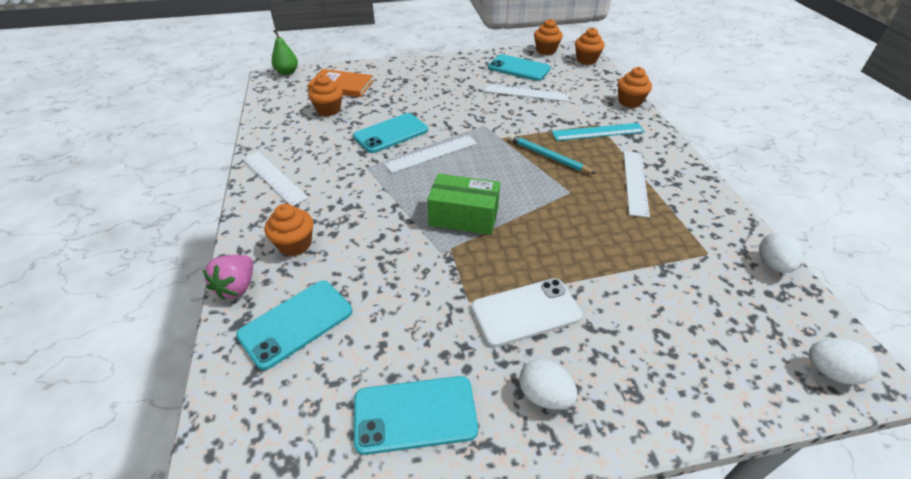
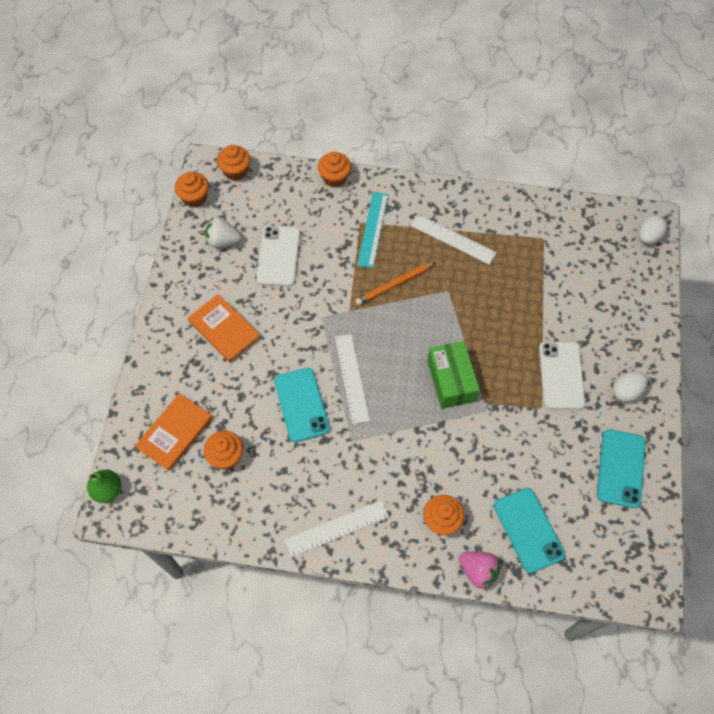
camera: 70 degrees left, 20 degrees up
green box [427,174,500,235] -> green box turned 45 degrees counterclockwise [427,341,479,409]
white ruler [485,84,569,102] -> white phone [256,226,300,287]
turquoise phone [488,54,551,81] -> white strawberry [205,217,241,248]
turquoise pencil [509,134,596,174] -> orange pencil [355,262,435,306]
white egg [759,232,803,273] -> none
none -> orange book [188,294,260,363]

